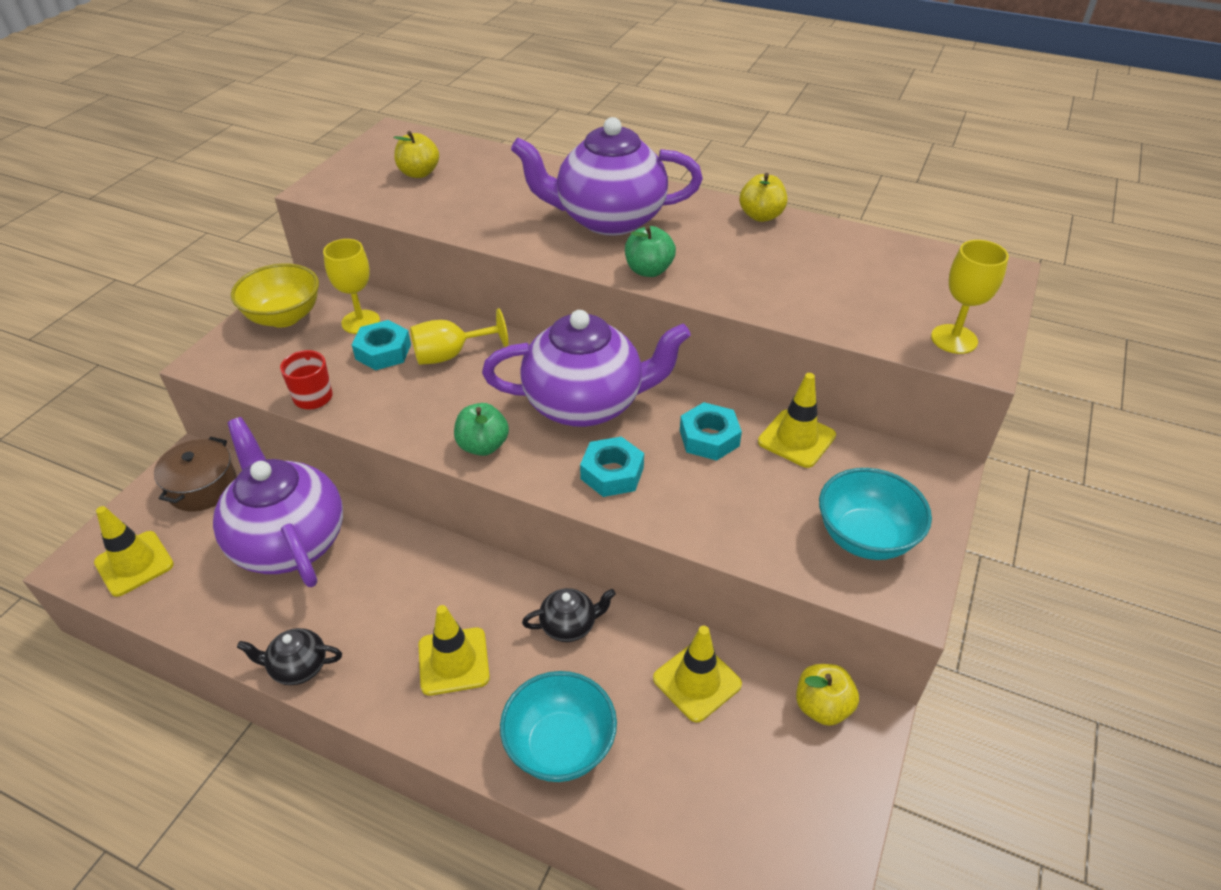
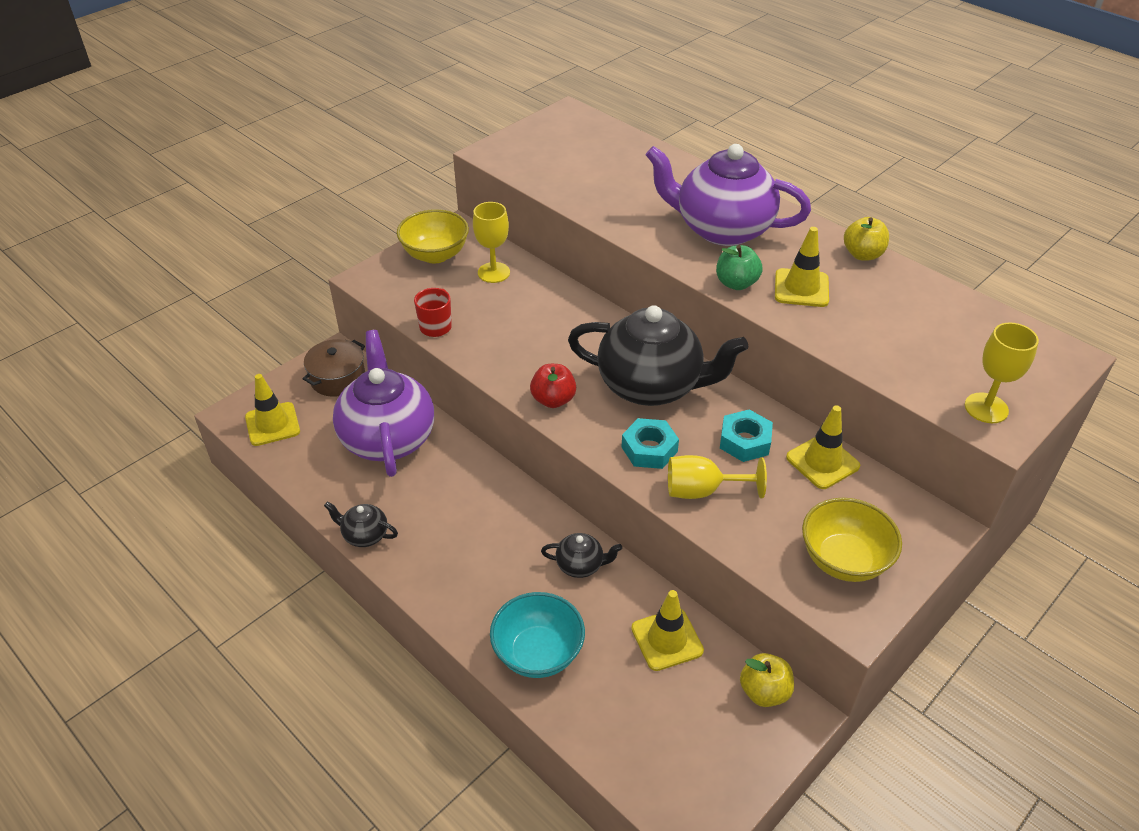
camera: 20 degrees right, 0 degrees up
turquoise nut [352,320,411,370] -> none
yellow apple [394,131,439,178] -> none
yellow goblet [410,309,508,365] -> yellow goblet moved to [668,455,767,499]
yellow traffic cone [418,605,490,696] -> yellow traffic cone moved to [775,227,829,307]
green apple [454,403,509,456] -> red apple [530,364,576,408]
purple teapot [482,310,691,427] -> black teapot [568,305,748,406]
turquoise bowl [819,468,932,560] -> yellow bowl [802,498,902,582]

